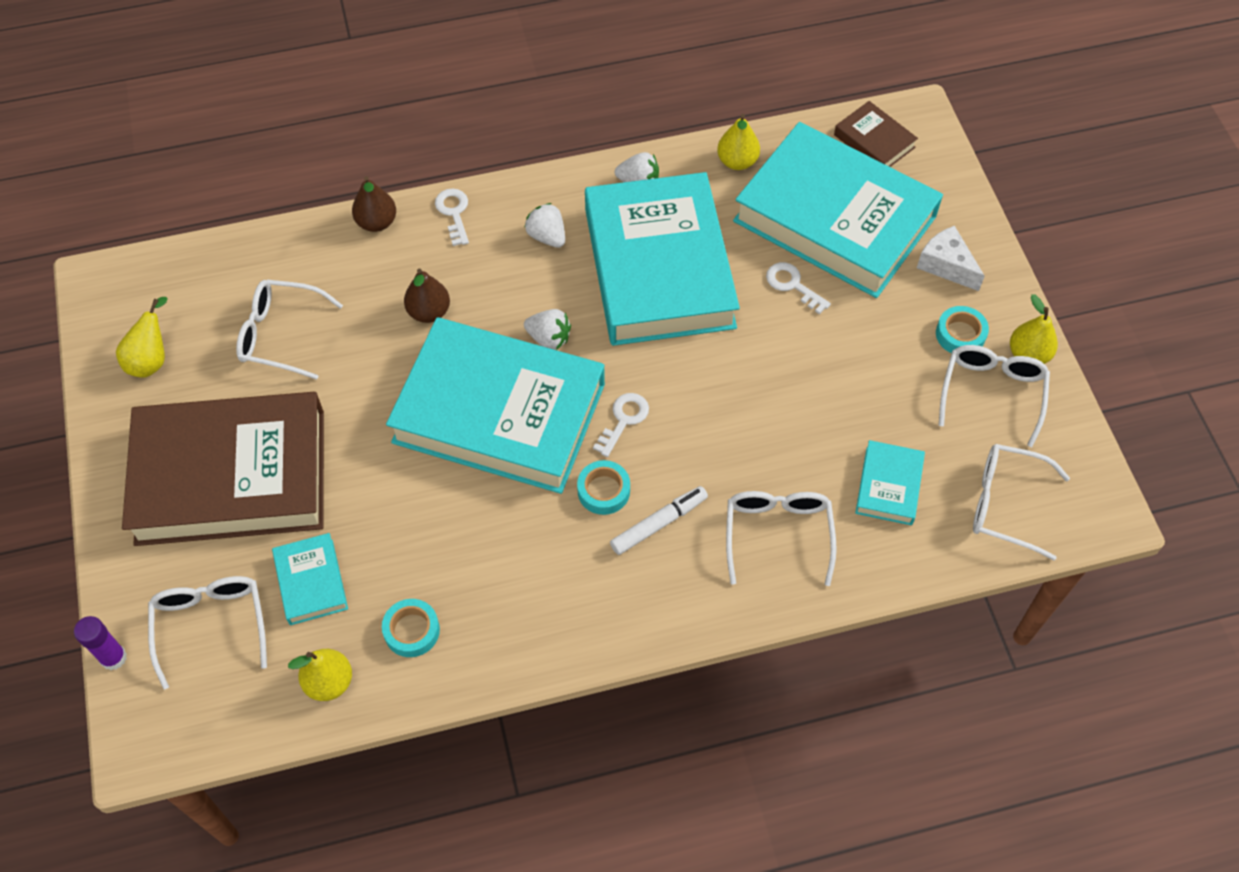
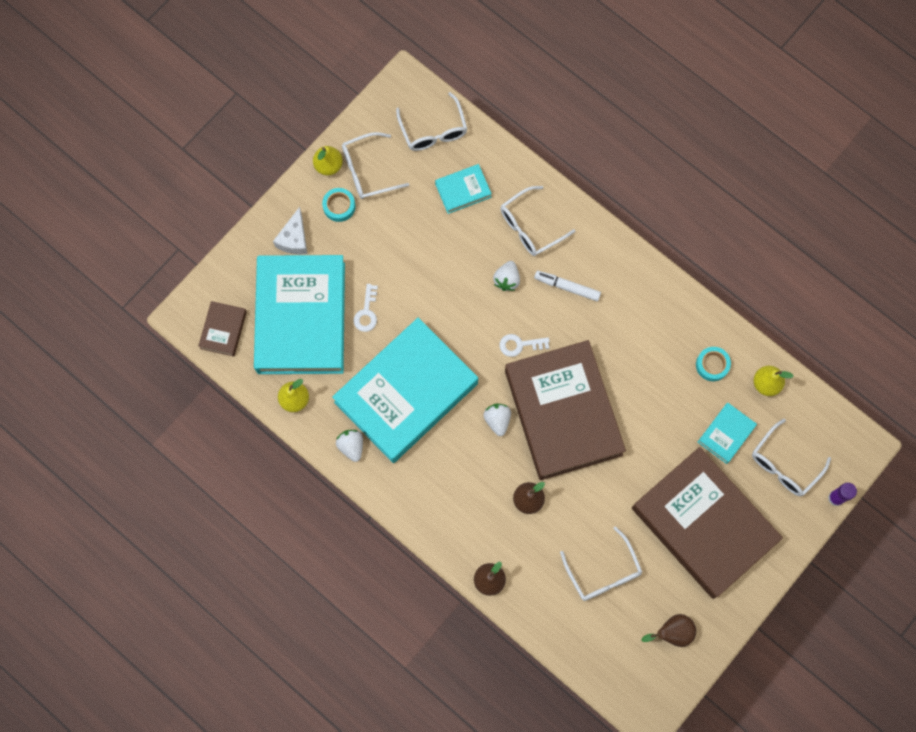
camera: 125 degrees left, 15 degrees up
yellow pear [116,297,168,378] -> brown pear [642,614,696,647]
turquoise book [386,317,605,494] -> brown book [505,340,626,480]
white key [435,188,469,246] -> none
white strawberry [525,203,565,248] -> white strawberry moved to [493,261,520,291]
turquoise tape [577,460,630,515] -> none

